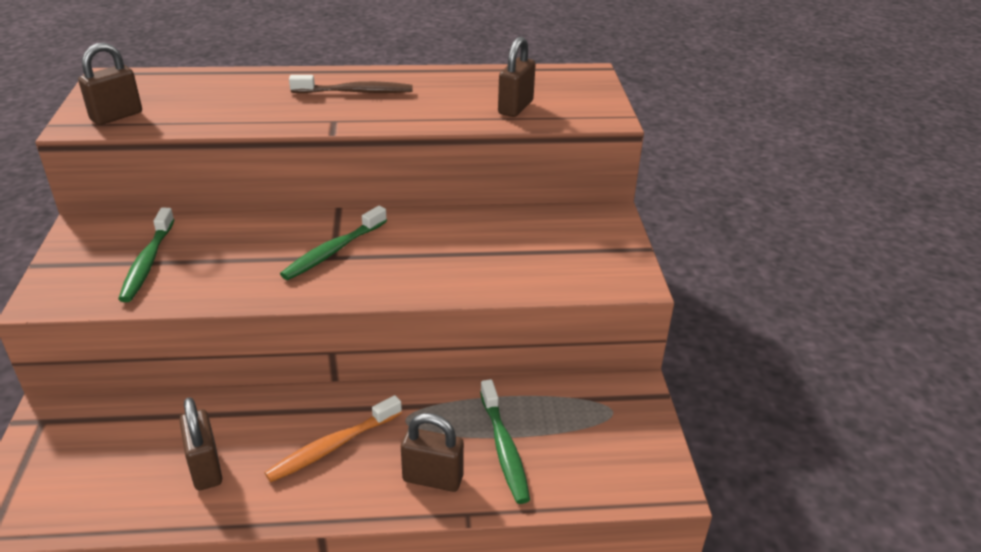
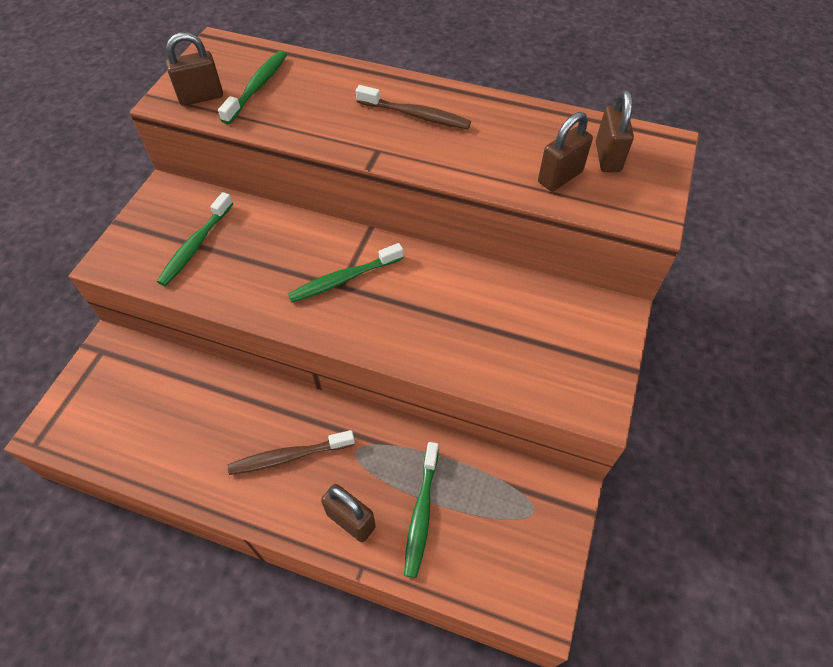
camera: 25 degrees right, 20 degrees up
brown padlock [179,397,222,490] -> brown padlock moved to [596,90,634,172]
orange toothbrush [264,395,402,482] -> brown toothbrush [227,430,355,475]
none -> green toothbrush [218,51,287,124]

